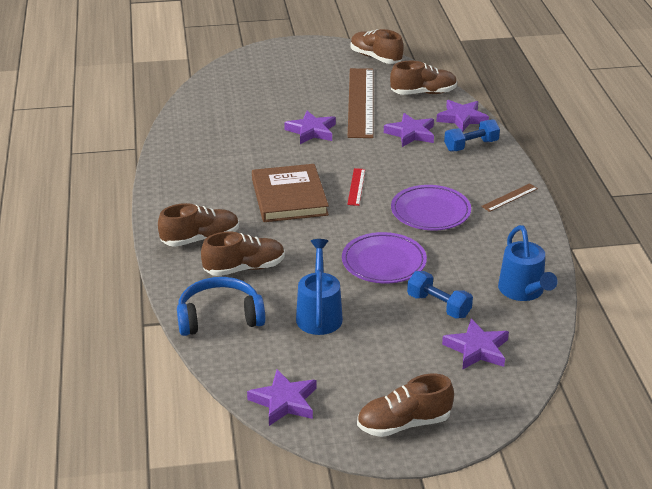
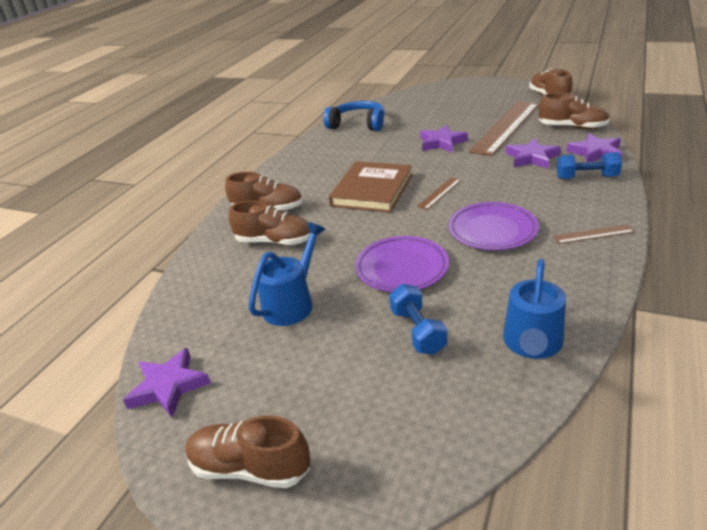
camera: 35 degrees right, 0 degrees up
blue headphones [177,277,265,336] -> blue headphones moved to [323,101,385,131]
red ruler [347,168,365,206] -> brown ruler [417,177,461,210]
purple star [442,319,509,370] -> none

